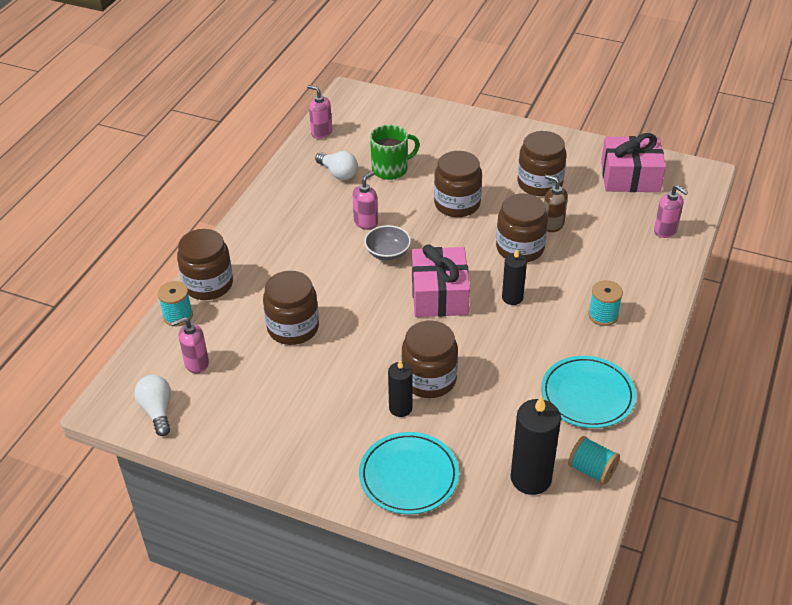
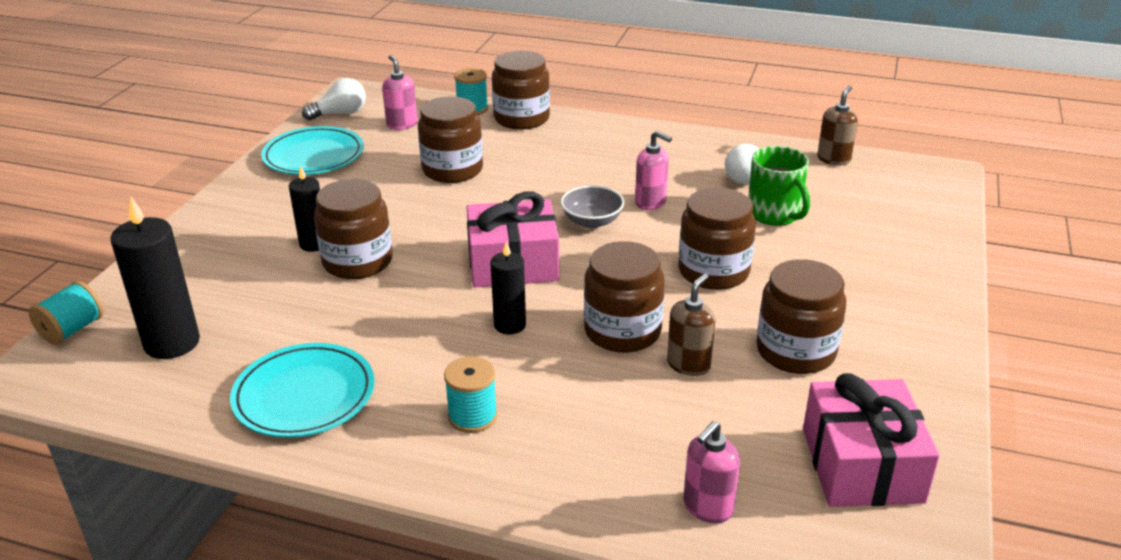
camera: 85 degrees right, 10 degrees down
pink soap dispenser [307,85,332,139] -> brown soap dispenser [817,86,858,165]
turquoise plate [359,432,459,514] -> turquoise plate moved to [261,126,364,175]
turquoise spool [568,436,620,485] -> turquoise spool moved to [28,281,104,345]

